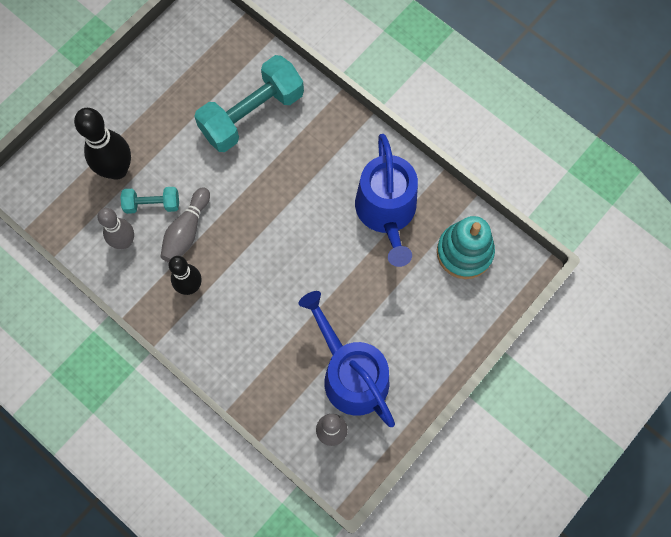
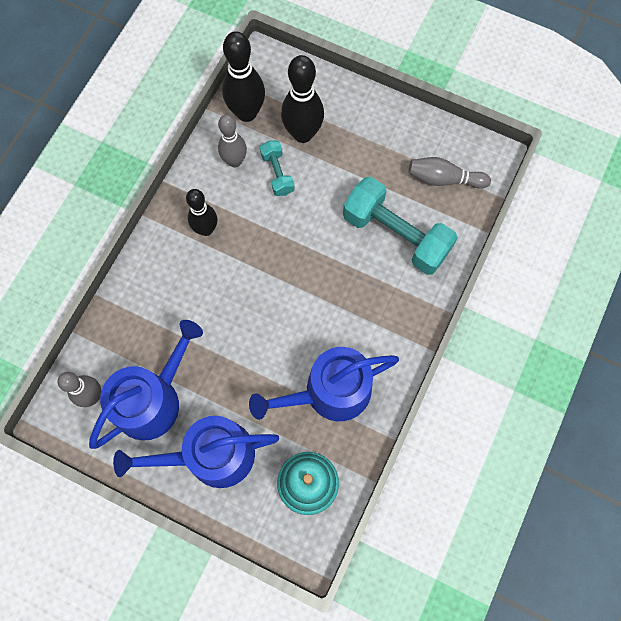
camera: 75 degrees right, 0 degrees up
grey bowling pin [160,187,210,263] -> grey bowling pin moved to [409,157,491,189]
none -> blue watering can [113,416,279,488]
none -> black bowling pin [222,31,265,122]

